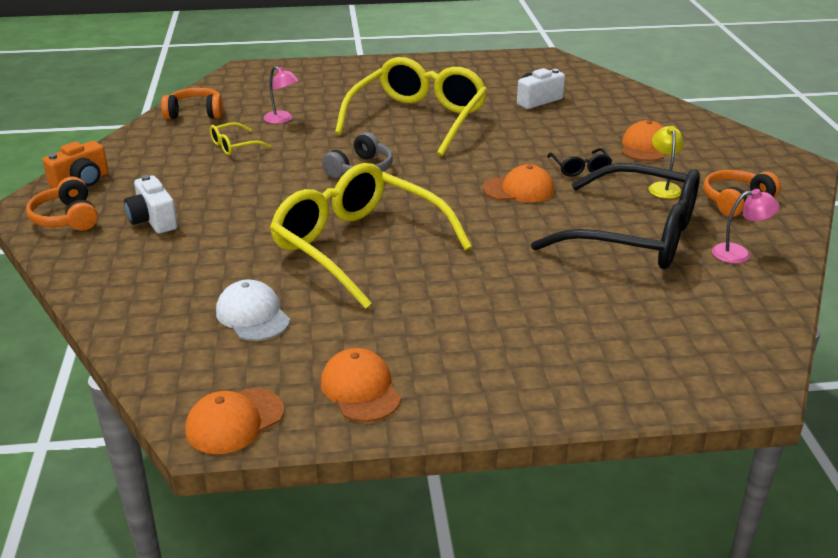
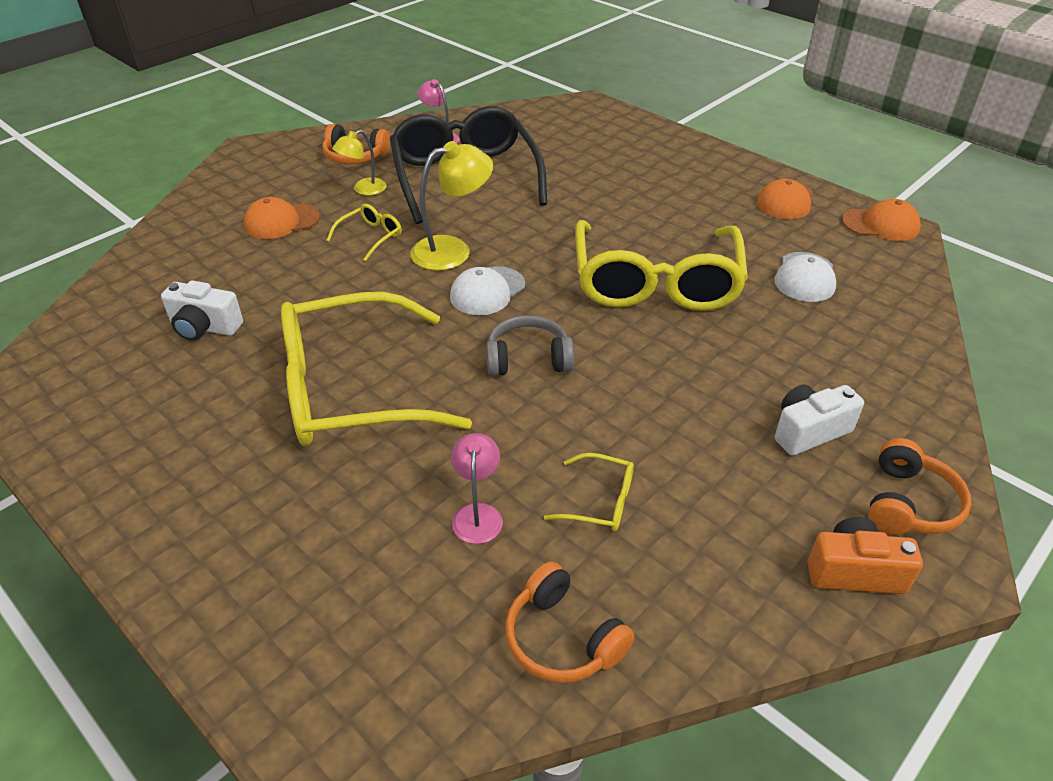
camera: 130 degrees left, 10 degrees up
white camera [124,175,178,234] -> white camera turned 135 degrees counterclockwise [775,385,864,456]
orange cap [483,164,554,202] -> yellow lamp [410,141,493,271]
black glasses [547,148,612,177] -> yellow glasses [326,204,402,261]
none -> white cap [450,266,525,315]

